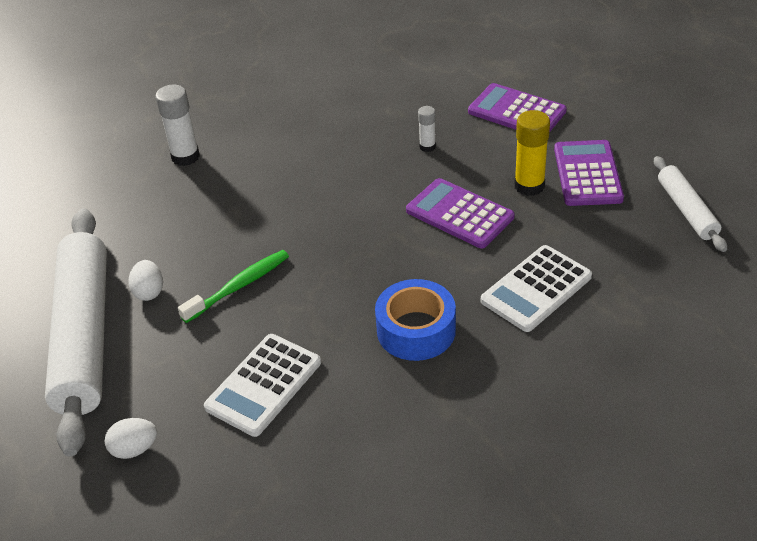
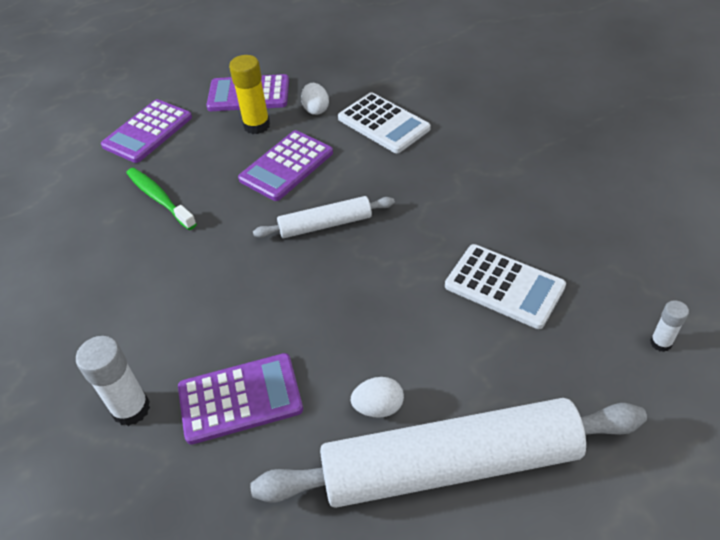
camera: 90 degrees left, 5 degrees up
white egg [105,418,157,459] -> white egg moved to [301,83,329,115]
green toothbrush [178,250,289,323] -> green toothbrush moved to [126,167,197,230]
blue tape [375,279,456,361] -> none
white glue stick [418,106,436,152] -> white glue stick moved to [650,300,689,352]
white rolling pin [654,156,727,252] -> white rolling pin moved to [253,196,395,238]
none -> purple calculator [178,353,303,445]

